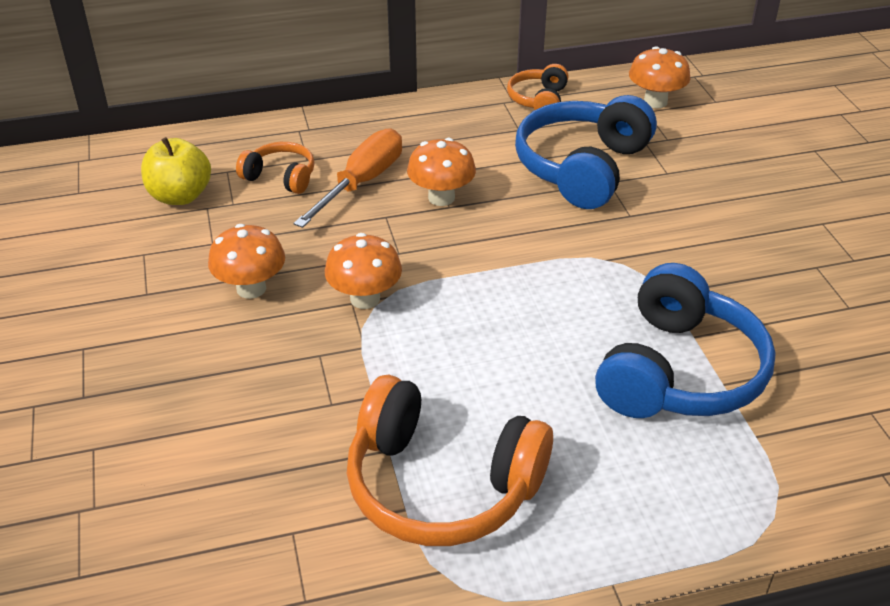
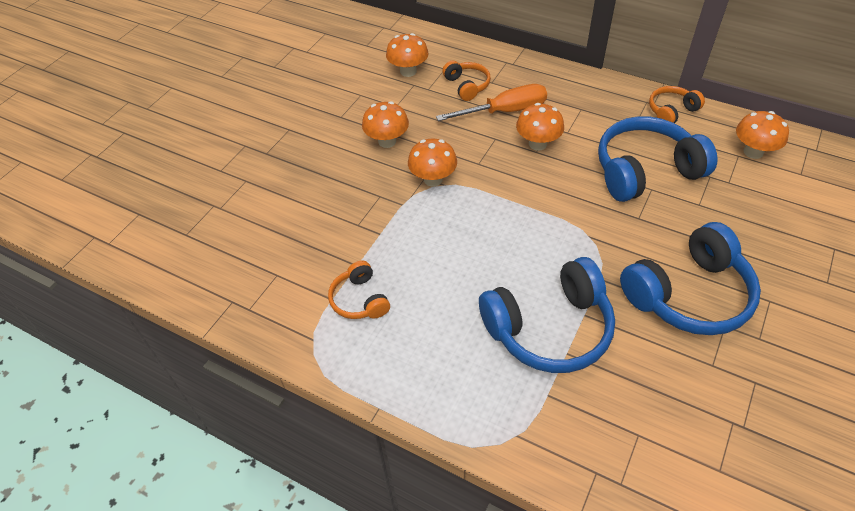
camera: 45 degrees right, 10 degrees up
yellow apple [141,137,211,205] -> orange mushroom [386,33,429,77]
orange headphones [347,375,553,546] -> orange headphones [328,261,390,319], size x0.51
none -> blue headphones [620,222,761,335]

